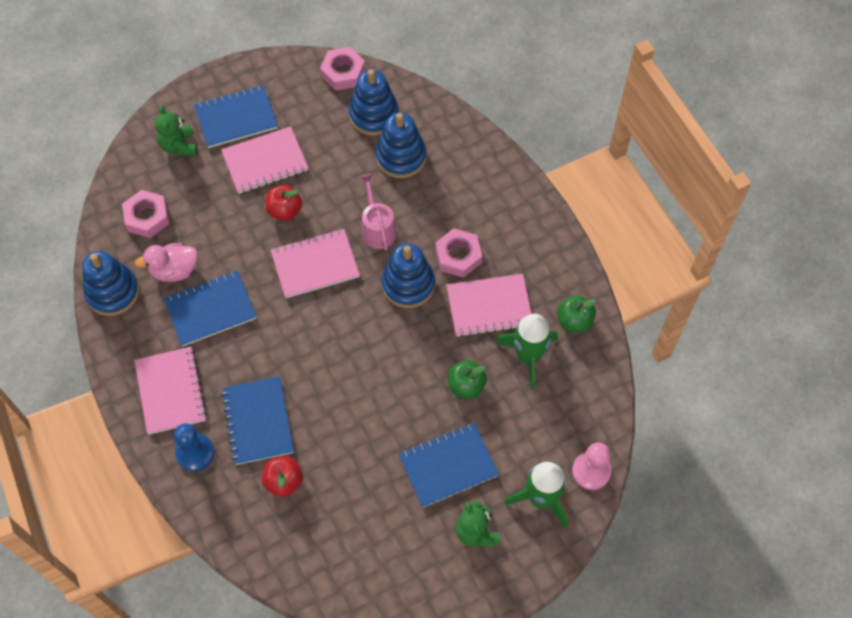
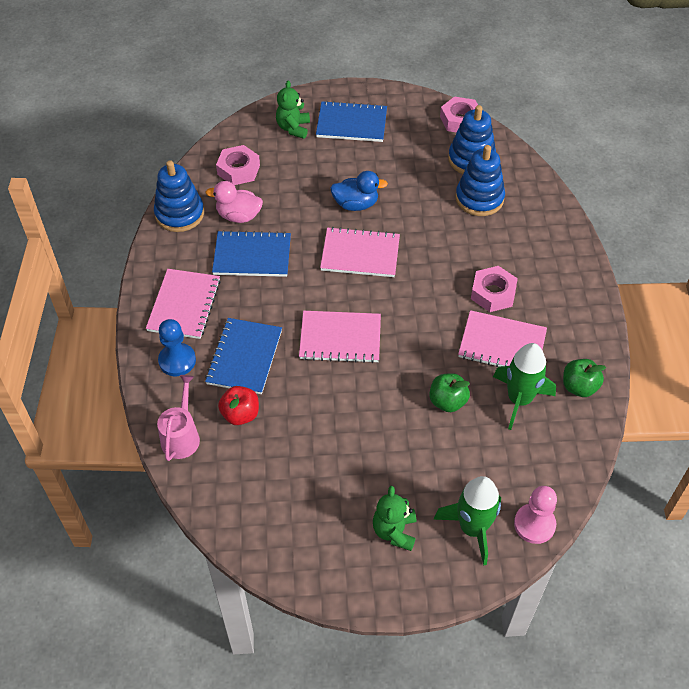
camera: 25 degrees right, 10 degrees down
pink notebook [221,126,308,194] -> pink notebook moved to [299,311,381,363]
red apple [266,185,302,221] -> blue duck [330,171,388,211]
pink watering can [360,174,397,251] -> pink watering can moved to [157,375,200,461]
blue stacking toy [382,243,435,308] -> none
blue notebook [399,423,499,508] -> none

